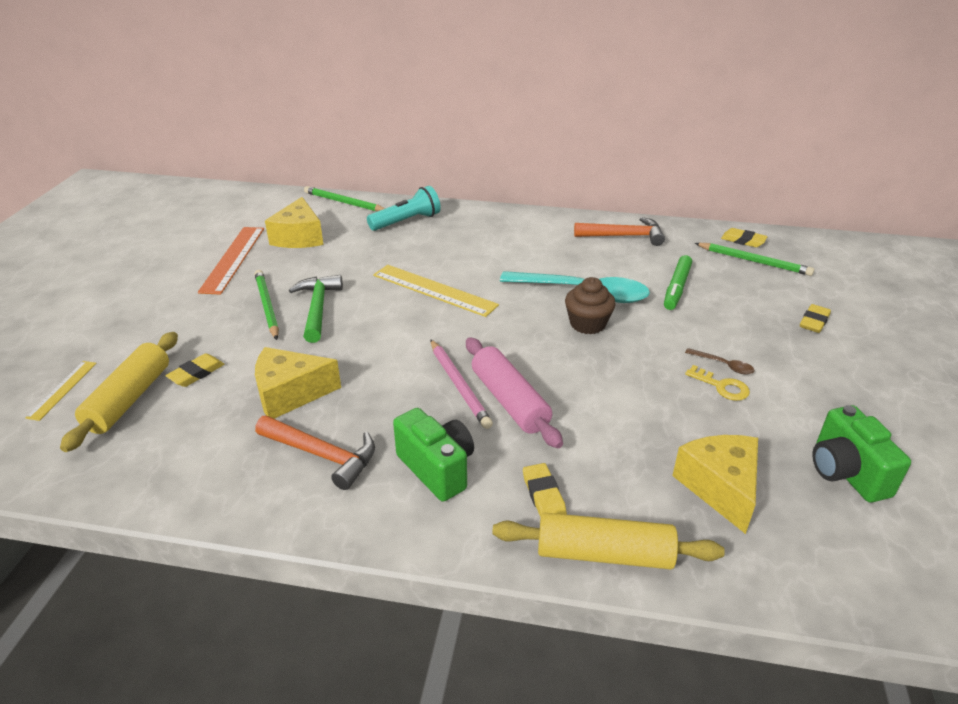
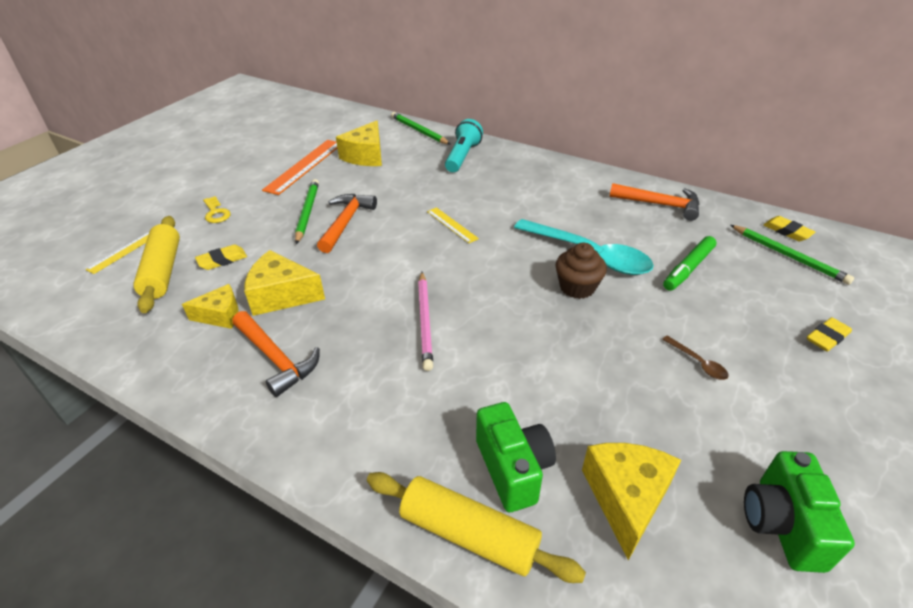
camera: 20 degrees right, 5 degrees up
yellow rolling pin [60,332,178,452] -> yellow rolling pin turned 45 degrees counterclockwise [133,216,180,313]
green hammer [289,275,343,343] -> orange hammer [317,194,377,253]
turquoise flashlight [367,186,441,231] -> turquoise flashlight turned 60 degrees counterclockwise [445,119,483,172]
yellow ruler [373,265,499,317] -> yellow ruler [427,207,479,243], size x0.55
green camera [393,408,474,502] -> green camera moved to [476,402,556,512]
pink rolling pin [466,337,563,448] -> none
yellow eraser [523,463,567,517] -> none
yellow key [685,365,750,401] -> yellow key moved to [203,196,231,223]
none -> yellow cheese [182,284,239,329]

